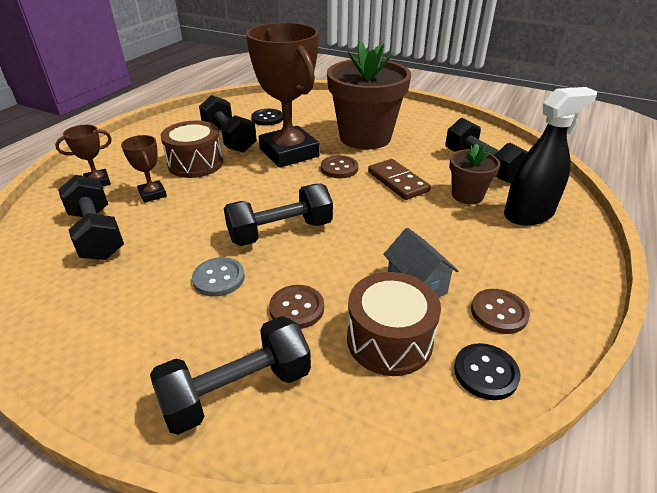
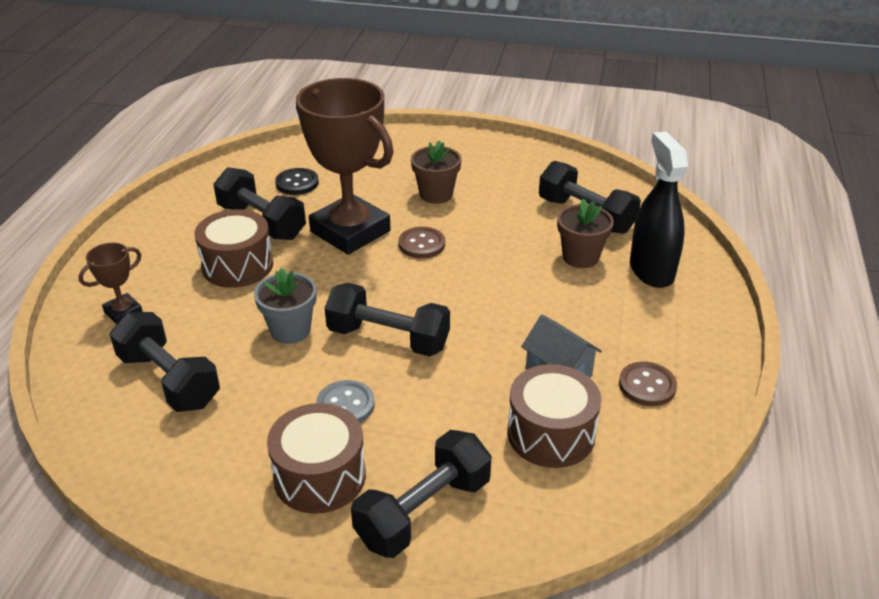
camera: 15 degrees left, 0 degrees up
brown trophy [121,135,167,203] -> none
black dumbbell [224,184,333,246] -> black dumbbell turned 60 degrees clockwise [325,283,450,357]
brown button [269,285,324,329] -> none
brown flower pot [327,41,411,150] -> brown flower pot [411,140,461,204], size x0.50
brown domino [368,159,431,200] -> none
black button [454,343,520,400] -> none
black spray bottle [504,87,597,225] -> black spray bottle turned 60 degrees counterclockwise [630,131,688,288]
none -> grey flower pot [254,268,317,344]
none -> brown drum [267,403,366,514]

